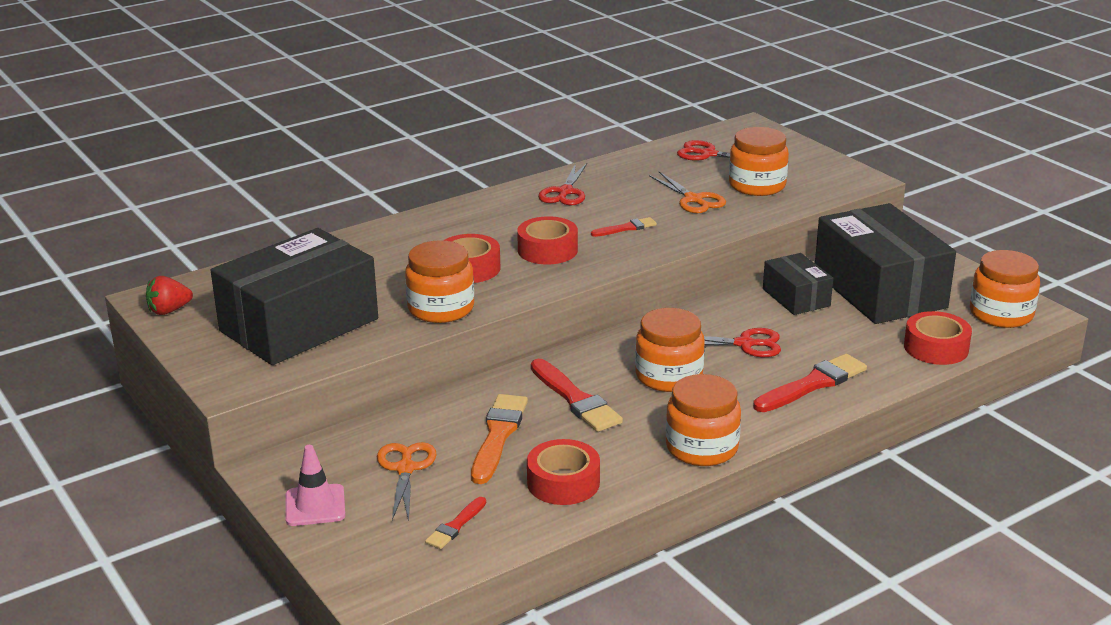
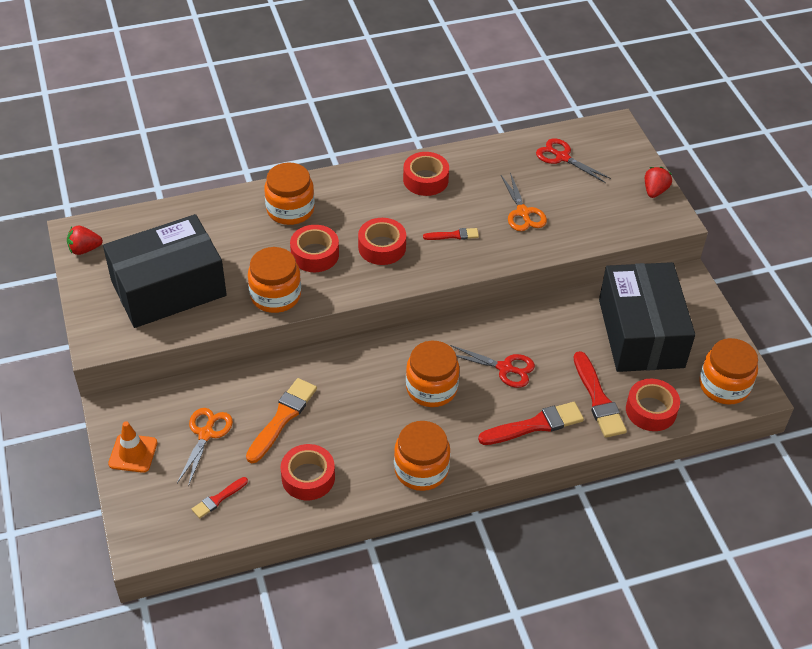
camera: 15 degrees right, 20 degrees up
pink traffic cone [286,445,345,526] -> orange traffic cone [108,421,157,473]
red brush [531,359,623,432] -> red brush moved to [573,351,627,438]
red scissors [538,163,587,205] -> red tape [403,152,449,196]
orange jar [729,127,789,196] -> orange jar moved to [264,163,315,225]
black box [763,253,833,315] -> none
none -> red strawberry [645,167,672,198]

